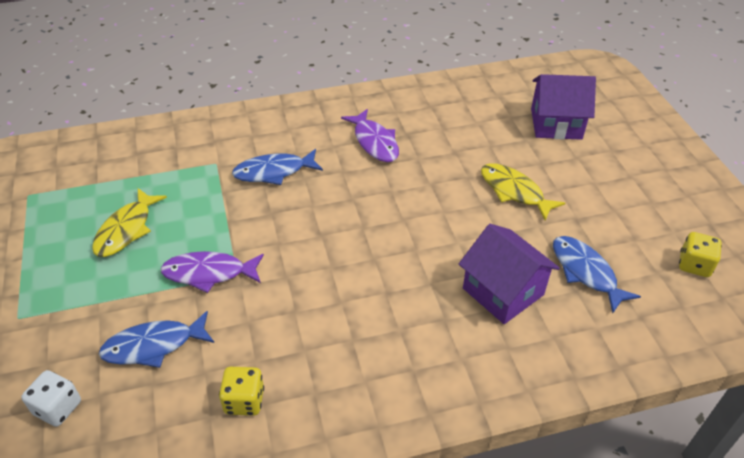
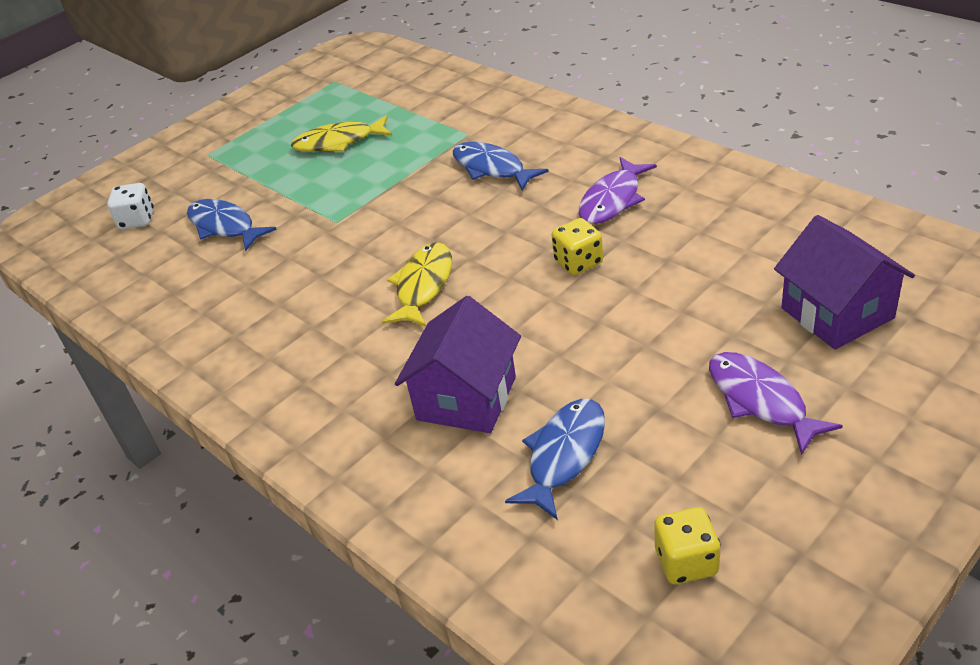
camera: 65 degrees right, 5 degrees down
purple fish [160,251,264,293] -> purple fish moved to [709,352,843,455]
yellow dice [219,367,264,416] -> yellow dice moved to [552,218,603,275]
yellow fish [481,163,565,221] -> yellow fish moved to [382,242,452,327]

